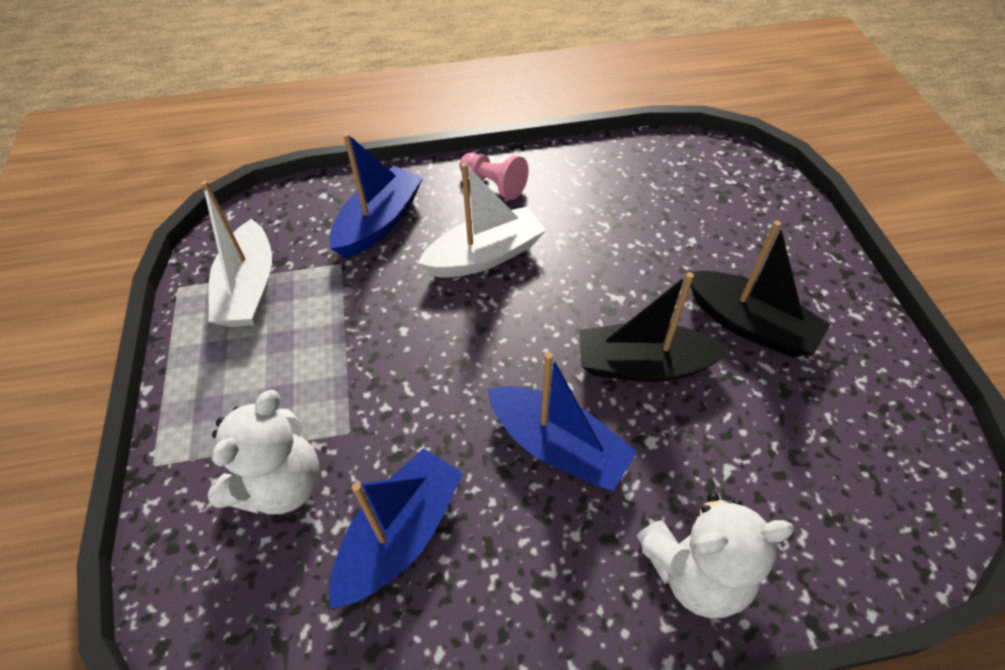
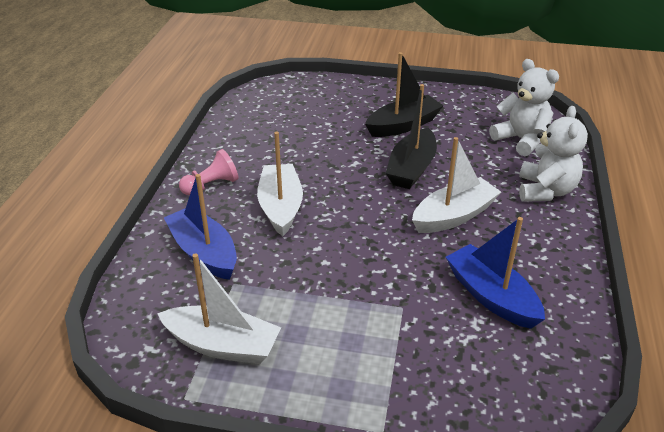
camera: 70 degrees left, 15 degrees down
white teddy bear [207,390,320,514] -> white teddy bear moved to [489,59,559,156]
blue boat [487,352,637,491] -> white boat [412,137,501,233]

